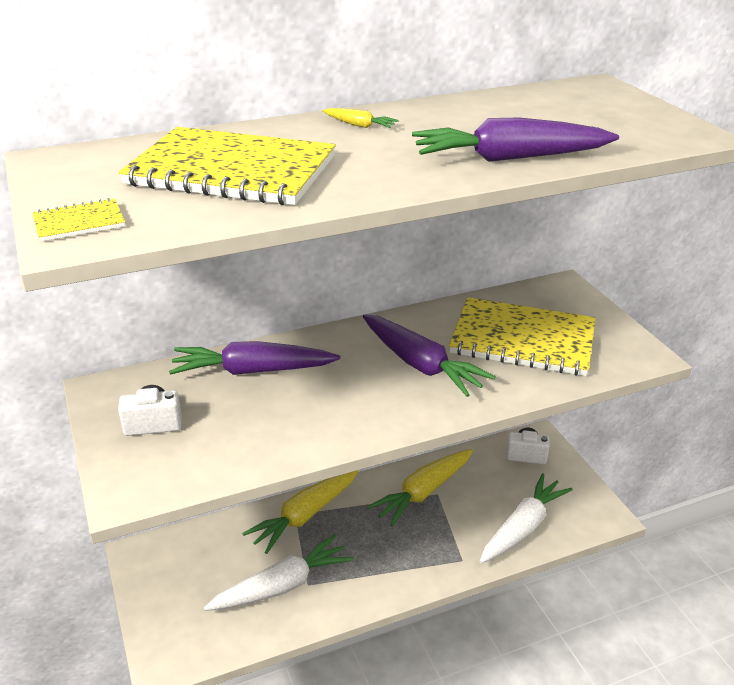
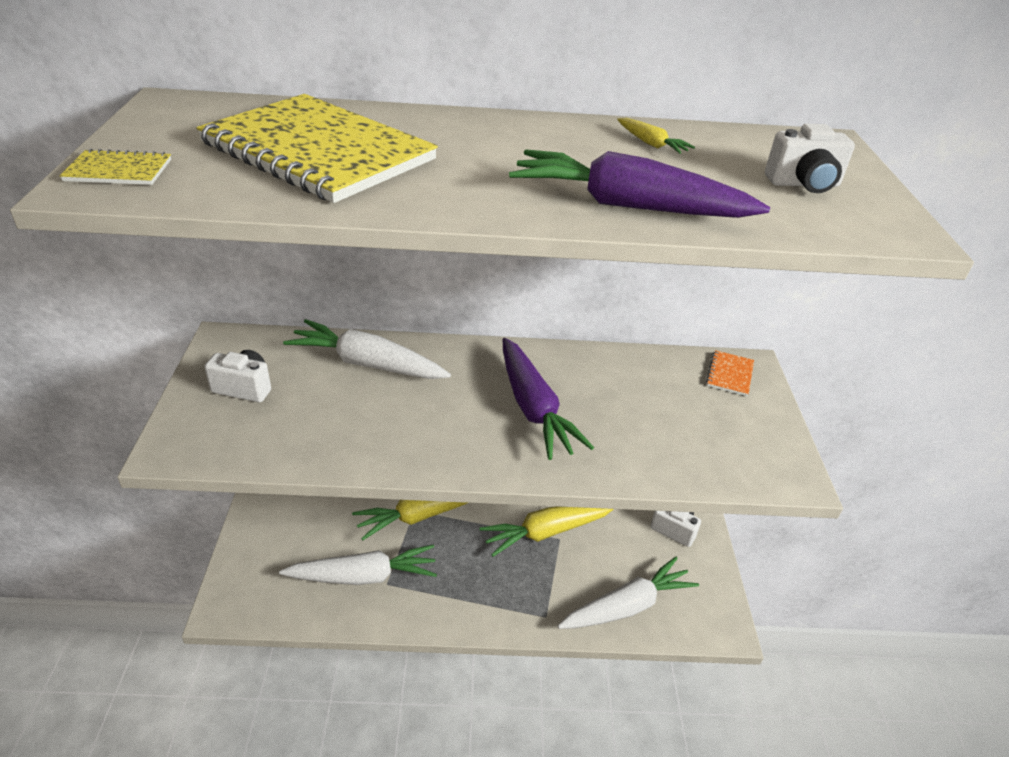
camera: 20 degrees right, 5 degrees up
purple carrot [169,341,340,375] -> white carrot [283,319,451,379]
yellow carrot [322,108,399,128] -> yellow carrot moved to [617,118,695,154]
yellow notebook [449,297,596,376] -> none
none -> orange notebook [706,350,754,396]
none -> white camera [765,124,855,193]

